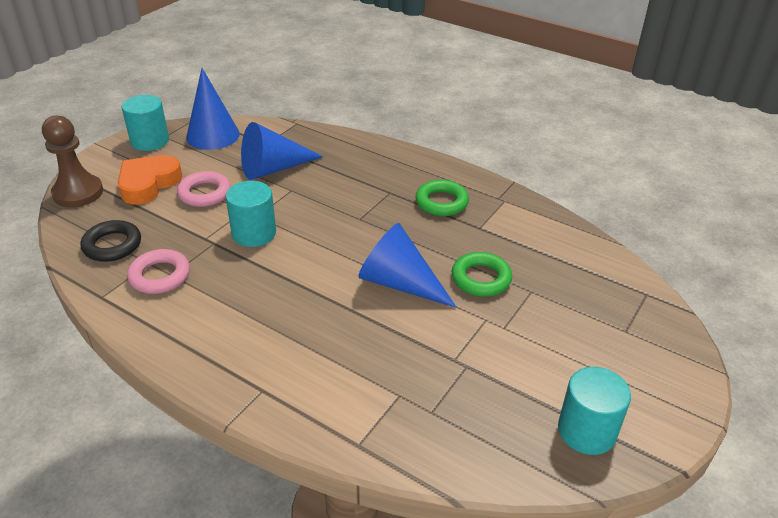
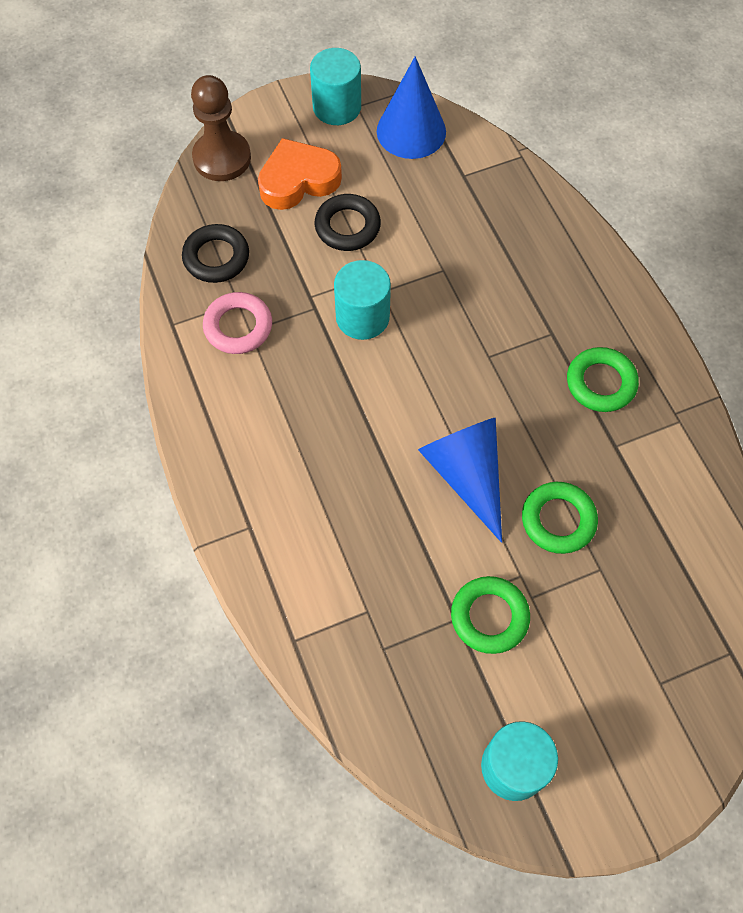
camera: 35 degrees right, 25 degrees up
pink ring [177,171,231,207] -> black ring [315,194,381,251]
blue cone [241,122,323,180] -> none
none -> green ring [451,576,530,654]

